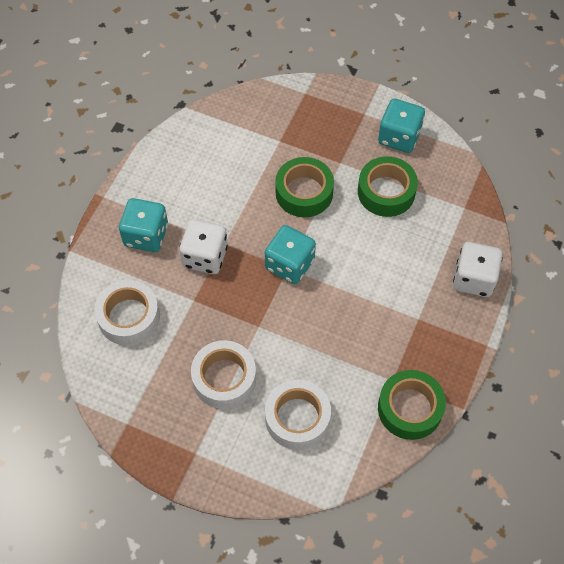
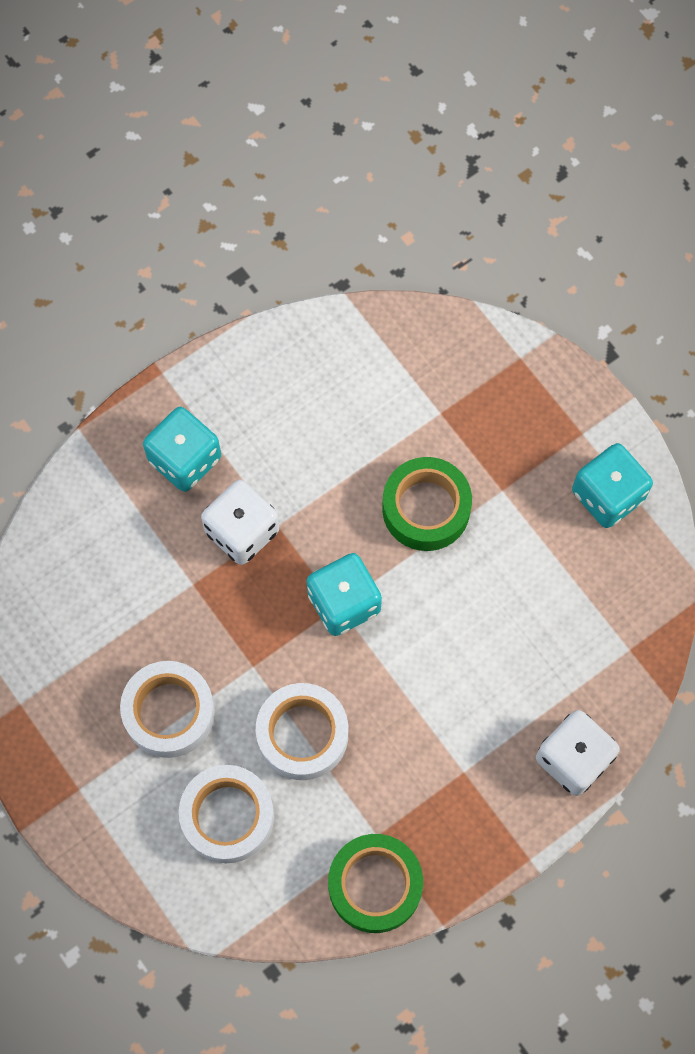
camera: 30 degrees right, 10 degrees up
white tape [95,280,160,346] -> white tape moved to [256,683,348,780]
green tape [358,156,418,217] -> none

